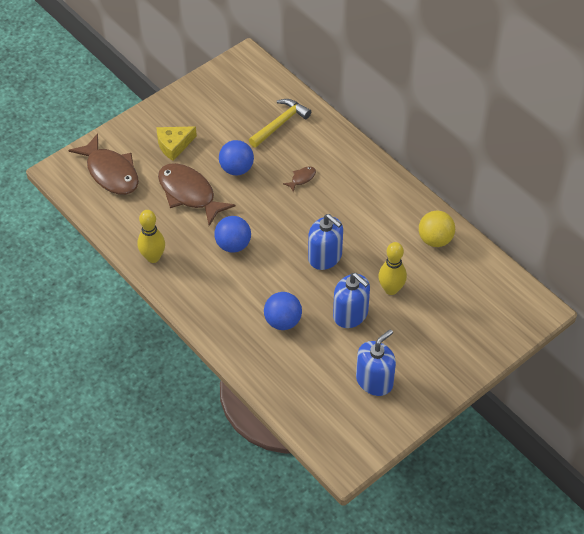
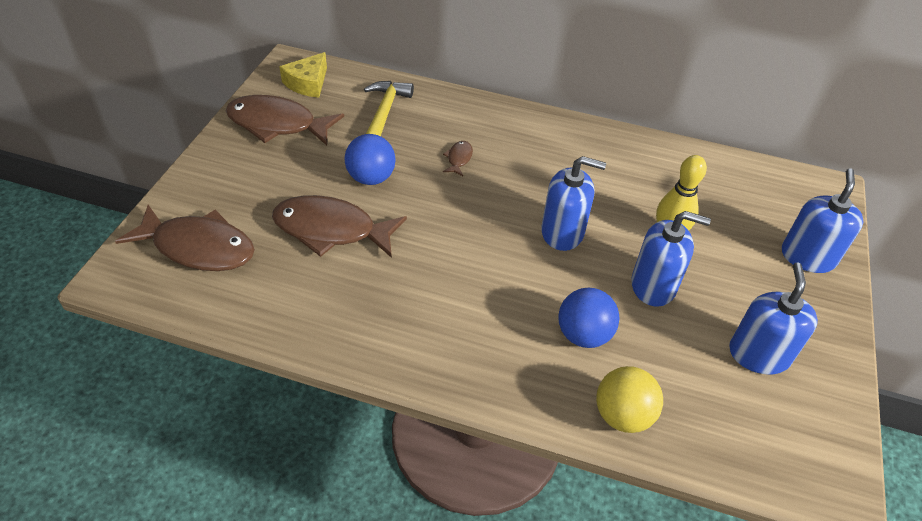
camera: 35 degrees left, 5 degrees down
yellow bowling pin [137,210,165,263] -> none
yellow cheese [156,126,197,161] -> yellow cheese moved to [279,52,327,98]
blue ball [214,216,251,253] -> none
yellow ball [419,211,455,247] -> yellow ball moved to [596,366,663,433]
none -> brown fish [226,95,344,145]
none -> blue soap dispenser [782,169,864,273]

